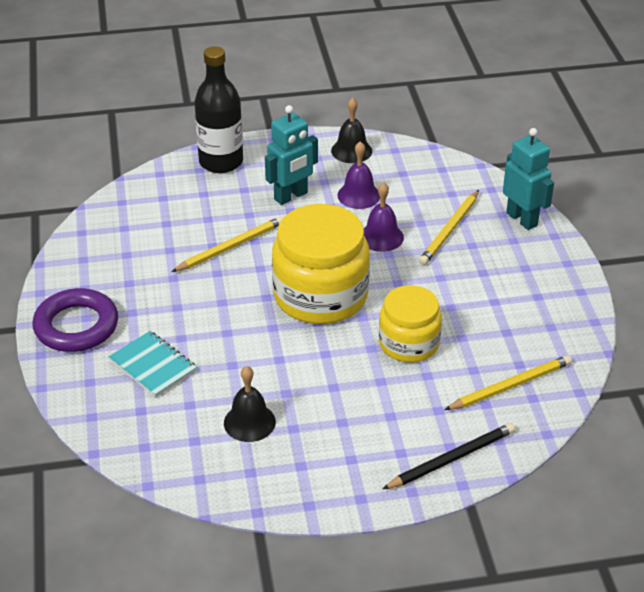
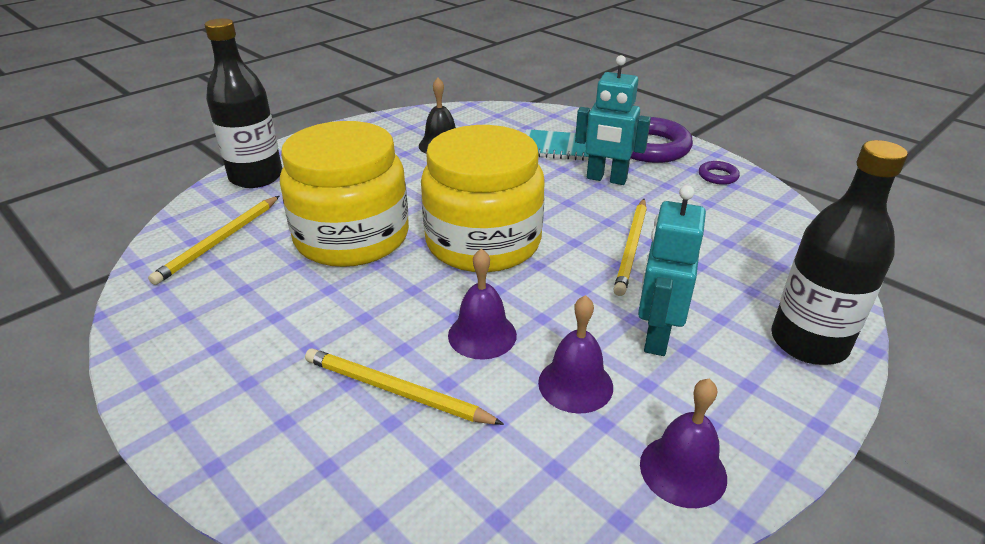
camera: 145 degrees right, 5 degrees down
black bell [331,98,372,163] -> purple bell [640,379,727,508]
yellow jar [379,285,442,362] -> yellow jar [280,121,409,267], size x1.61
black pencil [383,423,515,489] -> black bottle [205,18,282,188]
yellow pencil [419,190,479,265] -> yellow pencil turned 60 degrees counterclockwise [305,348,504,425]
turquoise robot [503,128,554,230] -> turquoise robot moved to [575,55,651,185]
none -> purple ring [699,161,740,185]

